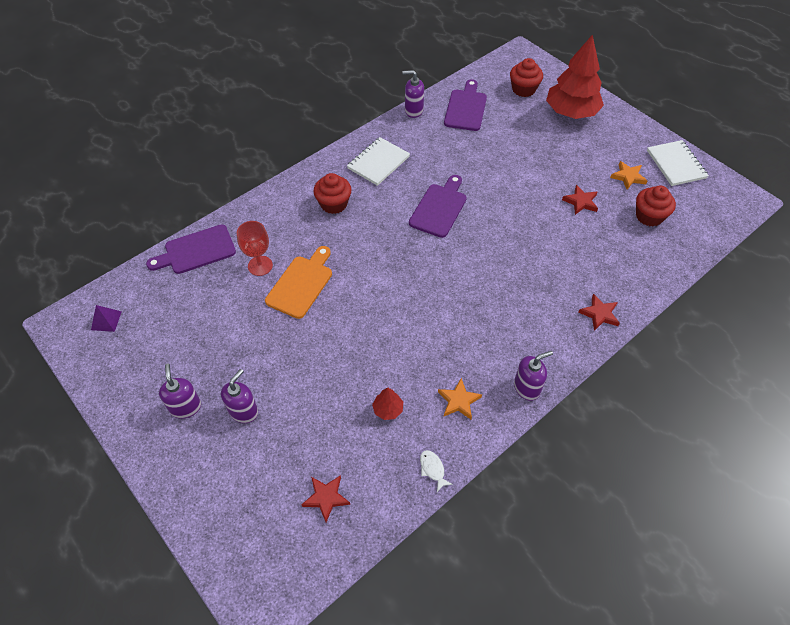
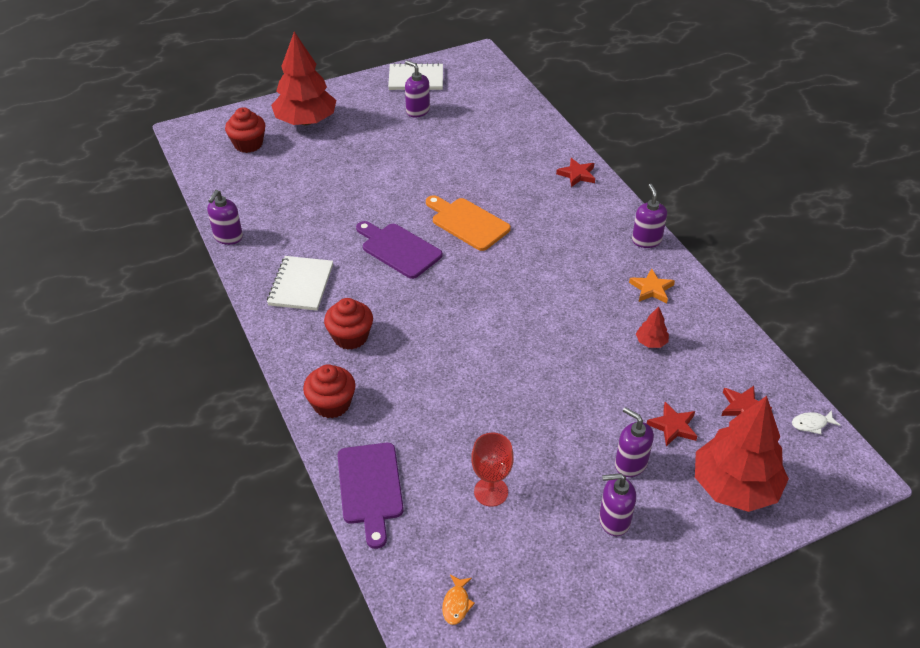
camera: 75 degrees left, 10 degrees down
purple pyramid [91,305,122,332] -> orange fish [442,575,475,625]
red goblet [237,221,273,276] -> red goblet moved to [471,433,514,507]
orange cutting board [265,246,332,319] -> orange cutting board moved to [426,195,511,251]
white notebook [347,137,410,186] -> white notebook turned 45 degrees clockwise [267,256,333,311]
white fish [420,450,453,492] -> white fish moved to [792,410,840,434]
purple cutting board [444,79,487,131] -> none
red star [562,185,598,215] -> red star moved to [647,402,697,446]
orange star [610,161,647,190] -> purple soap dispenser [405,61,430,117]
red cupcake [636,186,676,227] -> red cupcake moved to [303,364,355,418]
none -> red tree [695,396,789,512]

